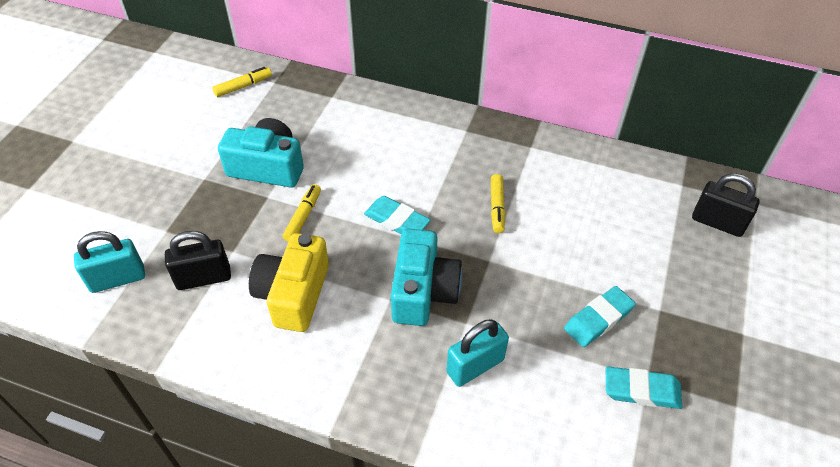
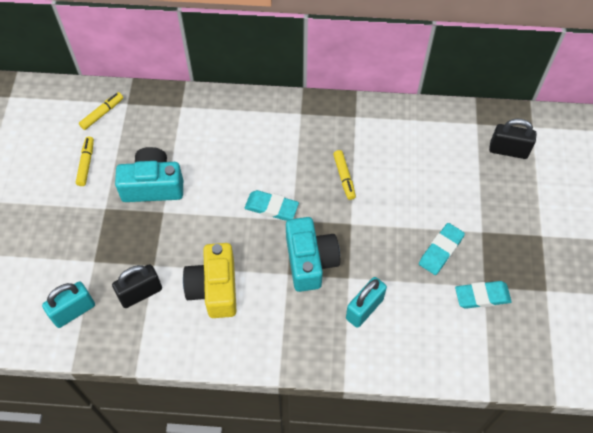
camera: 15 degrees left, 10 degrees up
yellow marker [283,184,321,242] -> yellow marker moved to [76,137,94,186]

